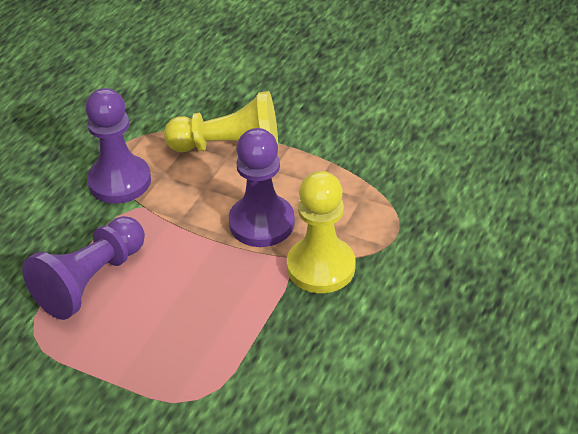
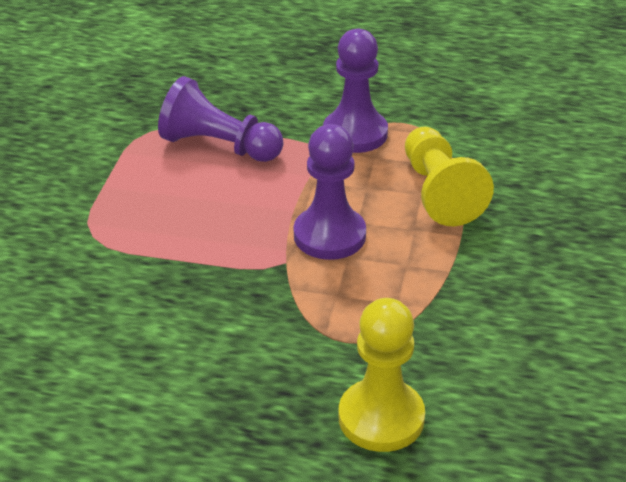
camera: 75 degrees right, 5 degrees down
yellow pawn [287,171,356,293] -> yellow pawn moved to [339,298,425,452]

